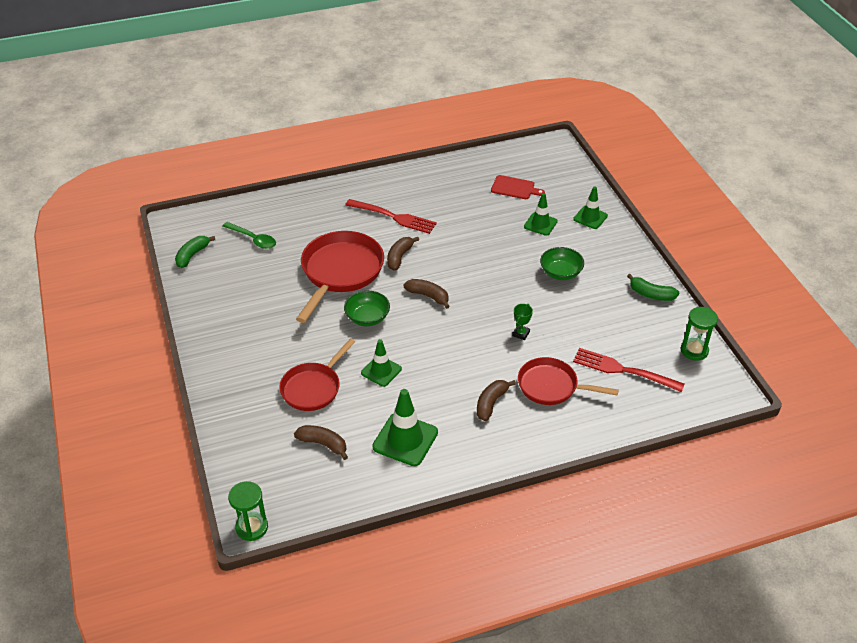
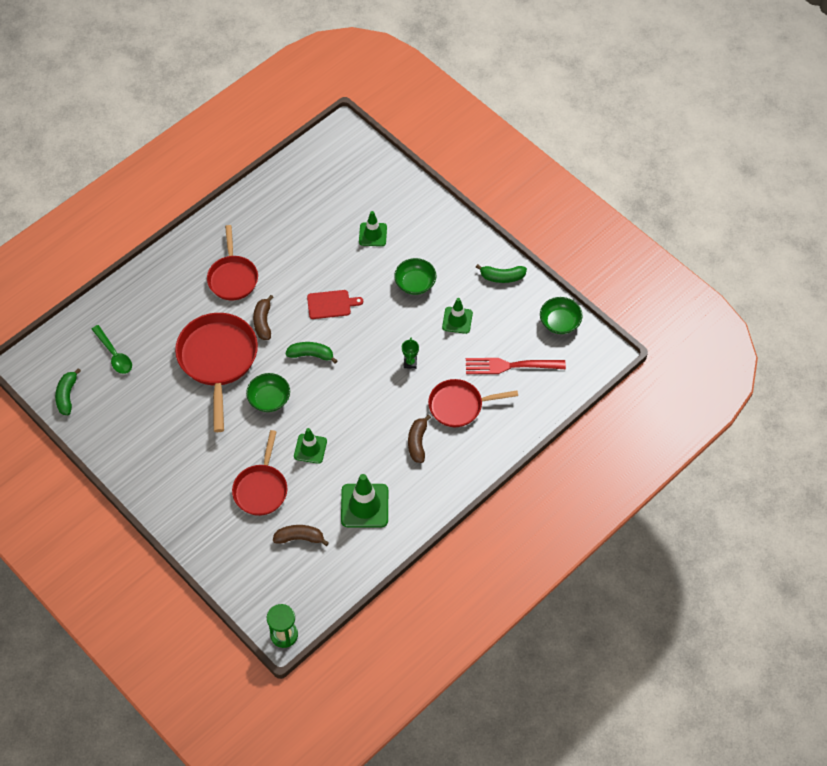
camera: 25 degrees left, 15 degrees up
green spoon [222,222,276,249] -> green spoon turned 45 degrees clockwise [92,325,132,374]
red fork [345,199,437,234] -> red pan [207,225,258,301]
brown banana [404,279,450,309] -> green banana [285,342,337,364]
red cutting board [491,175,545,199] -> red cutting board moved to [307,290,363,319]
green traffic cone [574,186,608,229] -> green traffic cone moved to [442,298,473,334]
green hourglass [681,307,718,361] -> green bowl [540,297,583,334]

